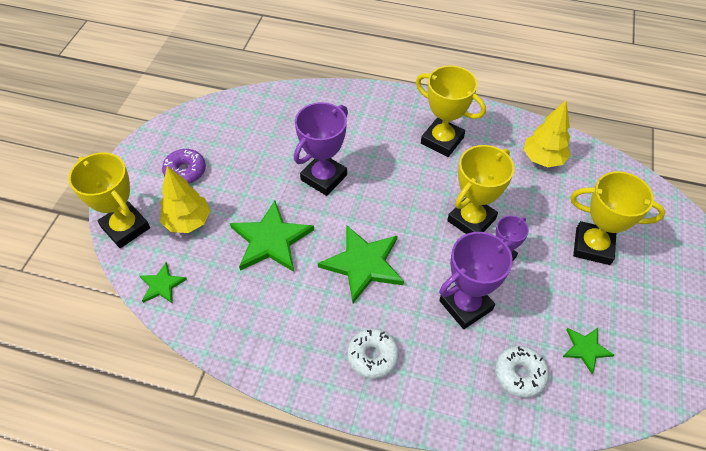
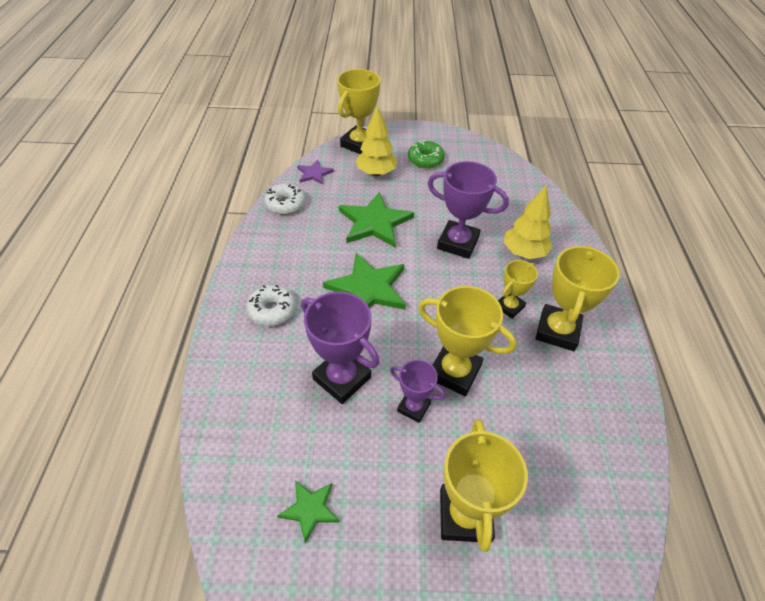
camera: 75 degrees right, 5 degrees down
green star [140,262,187,304] -> purple star [297,159,334,185]
purple donut [162,149,206,184] -> green donut [408,140,445,168]
white donut [495,346,549,398] -> white donut moved to [264,183,305,215]
yellow tree [524,100,571,167] -> yellow tree moved to [504,186,553,259]
none -> yellow trophy [498,260,538,319]

